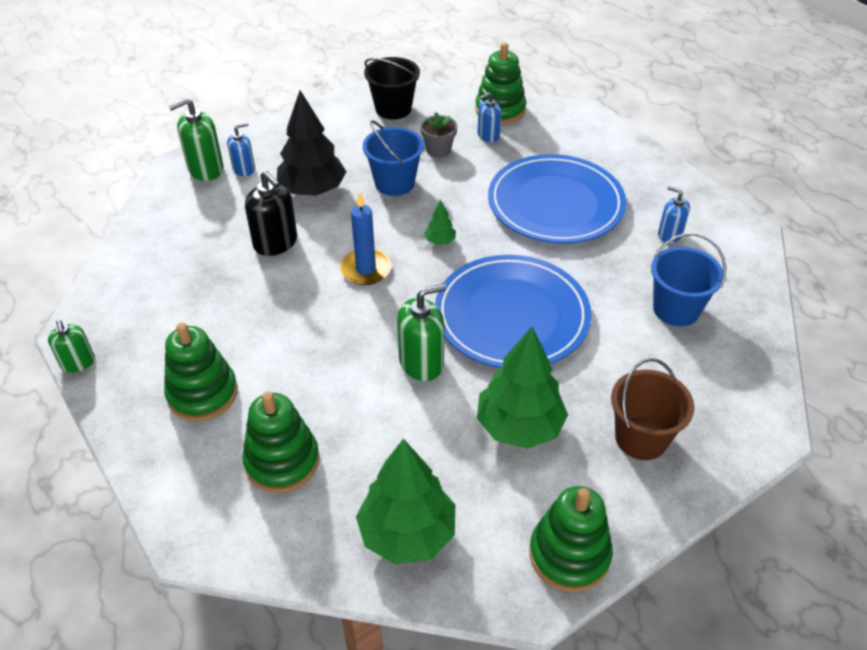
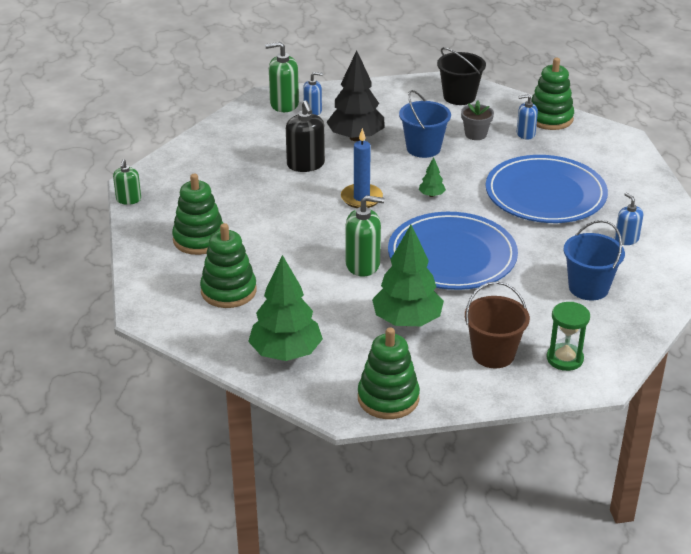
camera: 25 degrees right, 10 degrees down
none -> green hourglass [547,302,590,371]

